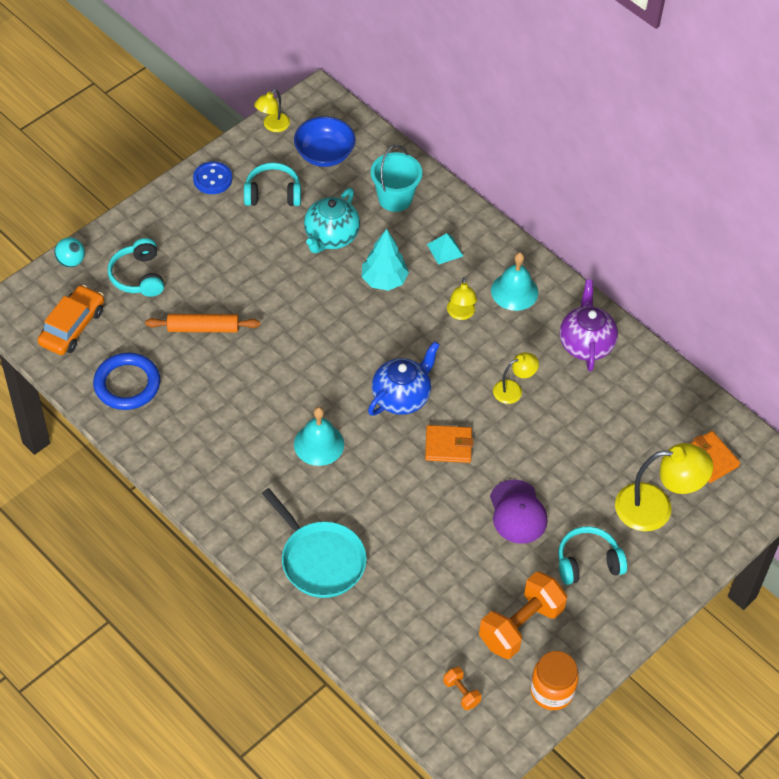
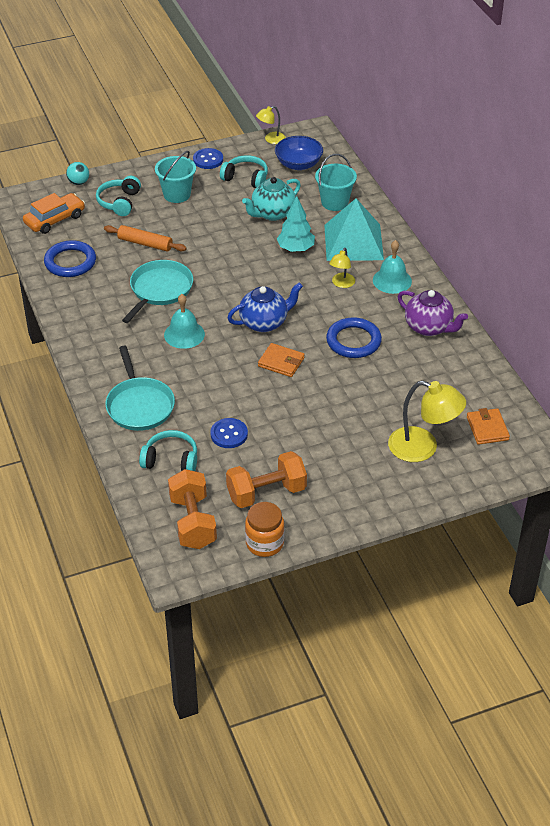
camera: 25 degrees right, 10 degrees down
turquoise pyramid [427,233,463,265] -> turquoise pyramid [324,199,384,261], size x2.49
orange dumbbell [443,667,482,710] -> orange dumbbell [168,469,217,549], size x2.19
purple cap [490,479,548,544] -> none
yellow lamp [493,352,539,404] -> blue ring [326,317,382,358]
turquoise headphones [558,526,627,585] -> turquoise headphones moved to [139,430,197,471]
purple teapot [560,280,618,371] -> purple teapot turned 105 degrees clockwise [398,290,468,336]
none -> turquoise pan [122,260,193,323]
none -> turquoise bucket [155,151,196,203]
none -> blue button [210,418,248,448]

